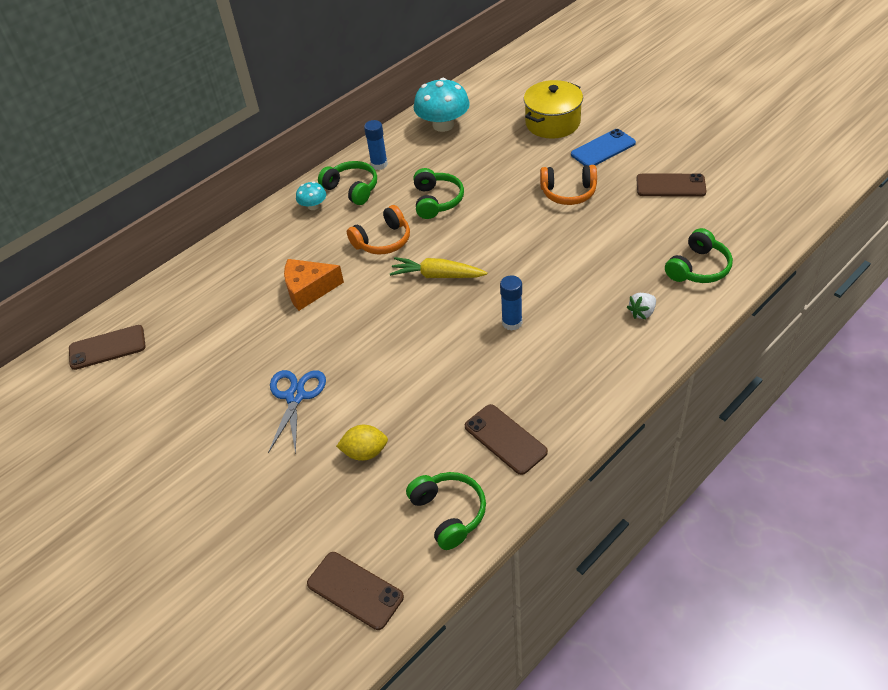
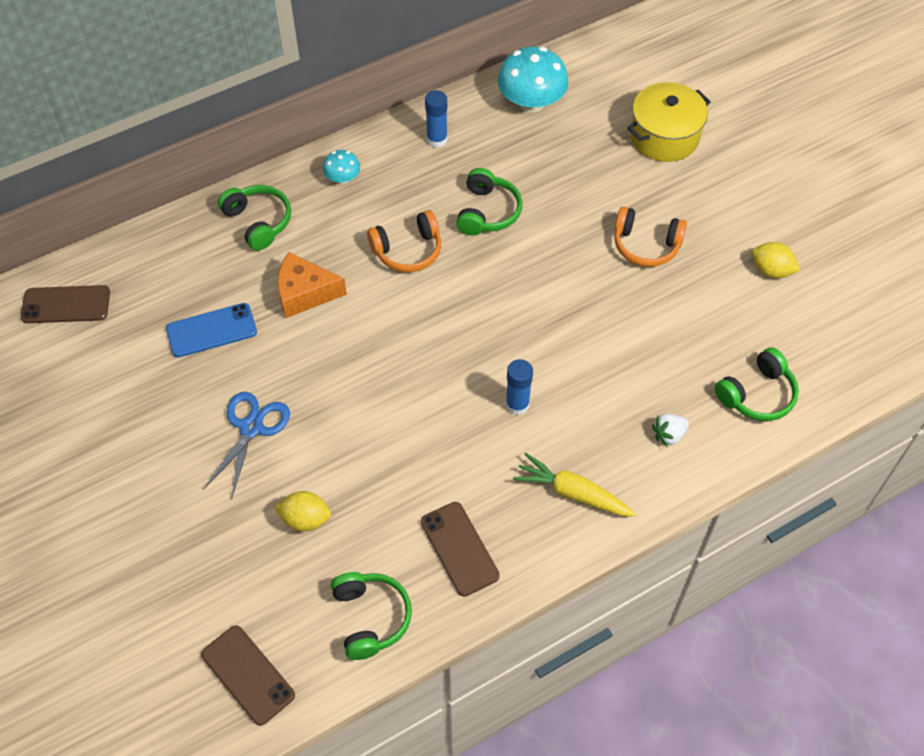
camera: 10 degrees right, 10 degrees up
green headphones [318,161,377,205] -> green headphones moved to [218,185,291,251]
yellow carrot [390,257,487,278] -> yellow carrot moved to [513,453,636,517]
blue phone [571,129,636,166] -> blue phone moved to [166,303,257,358]
brown phone [636,173,706,197] -> yellow lemon [752,242,800,278]

